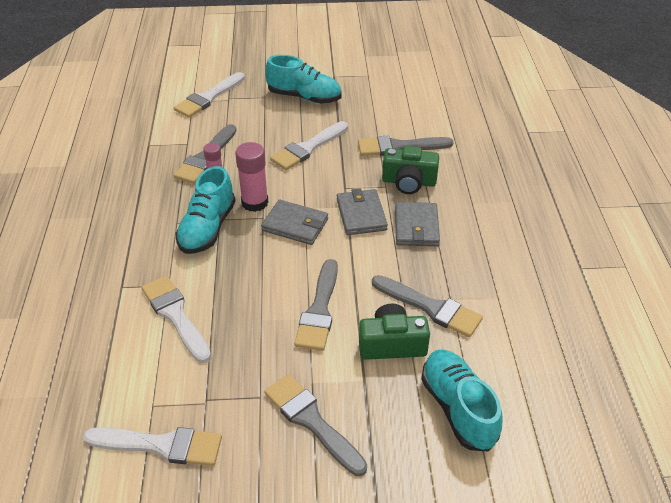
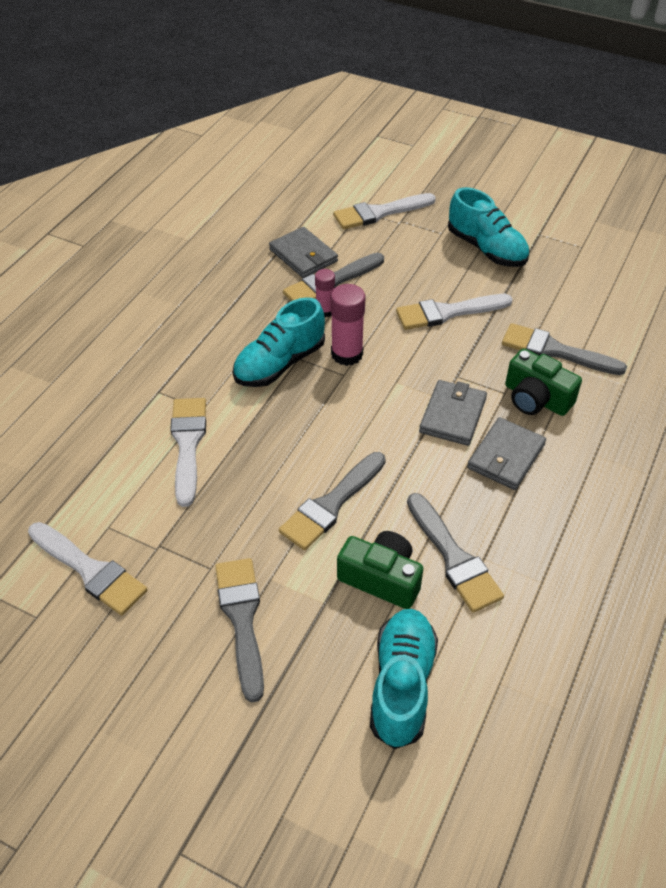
camera: 30 degrees right, 5 degrees up
grey wallet [261,200,328,245] -> grey wallet moved to [269,227,338,278]

